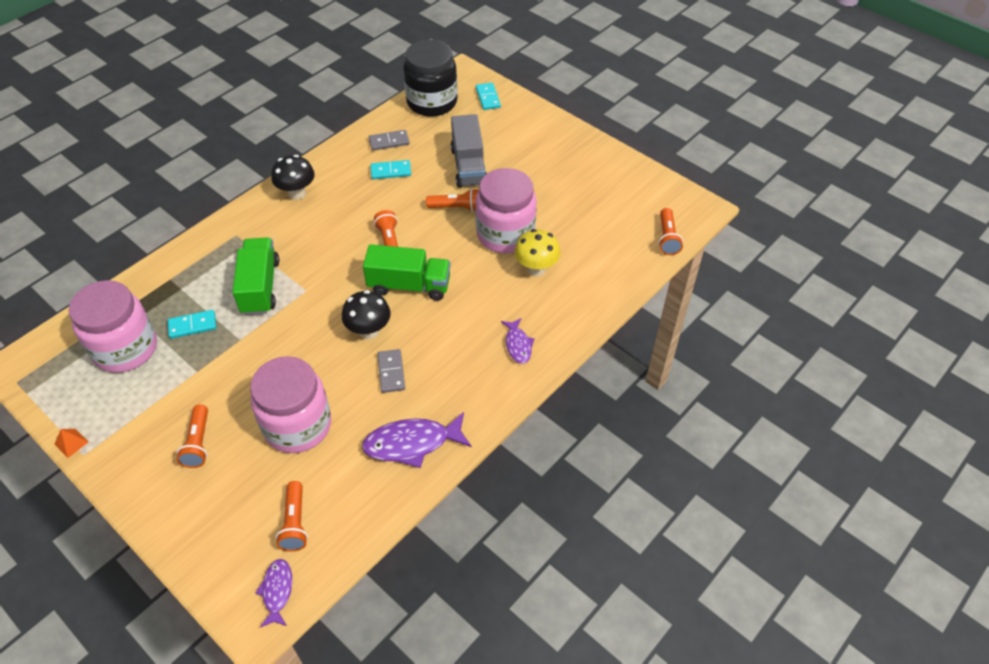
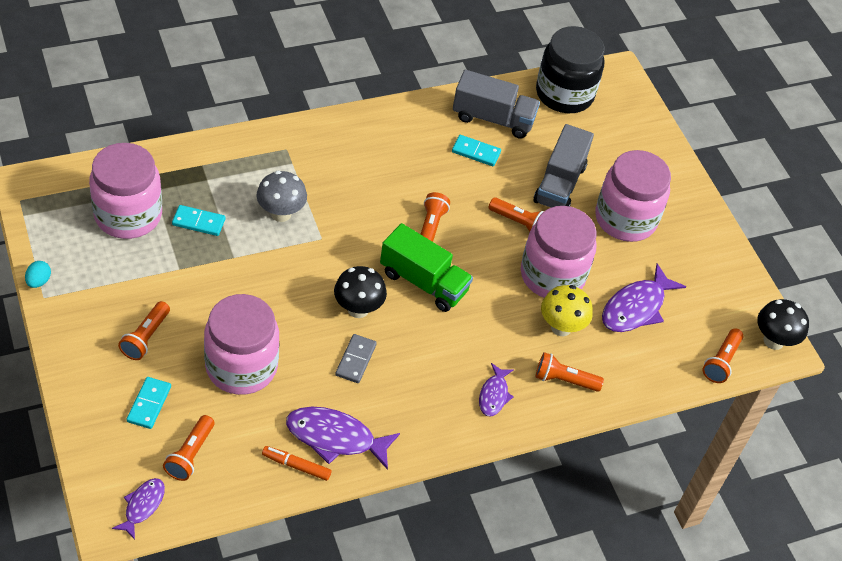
camera: 20 degrees right, 0 degrees up
orange pyramid [54,429,88,458] -> turquoise egg [25,261,51,288]
green truck [232,237,279,315] -> grey mushroom [257,171,307,222]
black mushroom [271,155,314,200] -> black mushroom moved to [757,299,809,350]
grey domino [369,130,410,151] -> grey truck [453,70,540,139]
turquoise domino [476,82,501,110] -> turquoise domino moved to [127,377,171,429]
none -> orange marker [262,446,332,481]
none -> orange flashlight [536,352,604,392]
none -> pink jar [596,150,671,242]
none -> purple fish [602,263,686,332]

